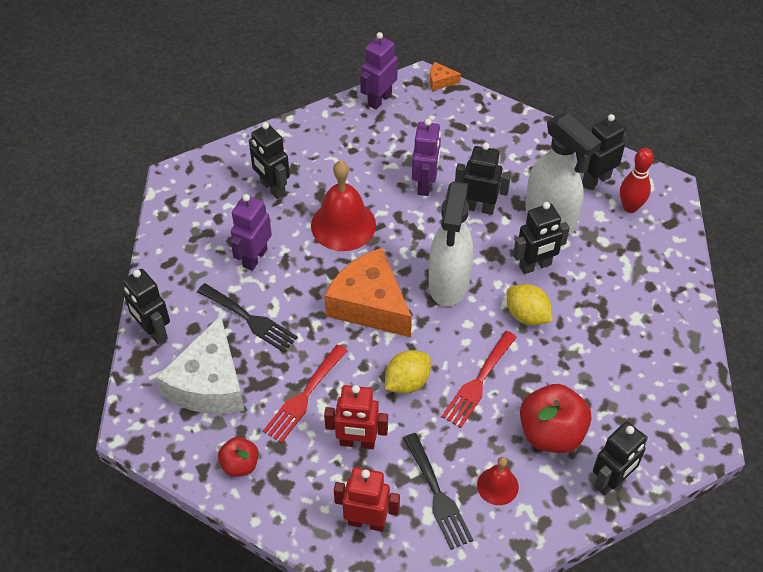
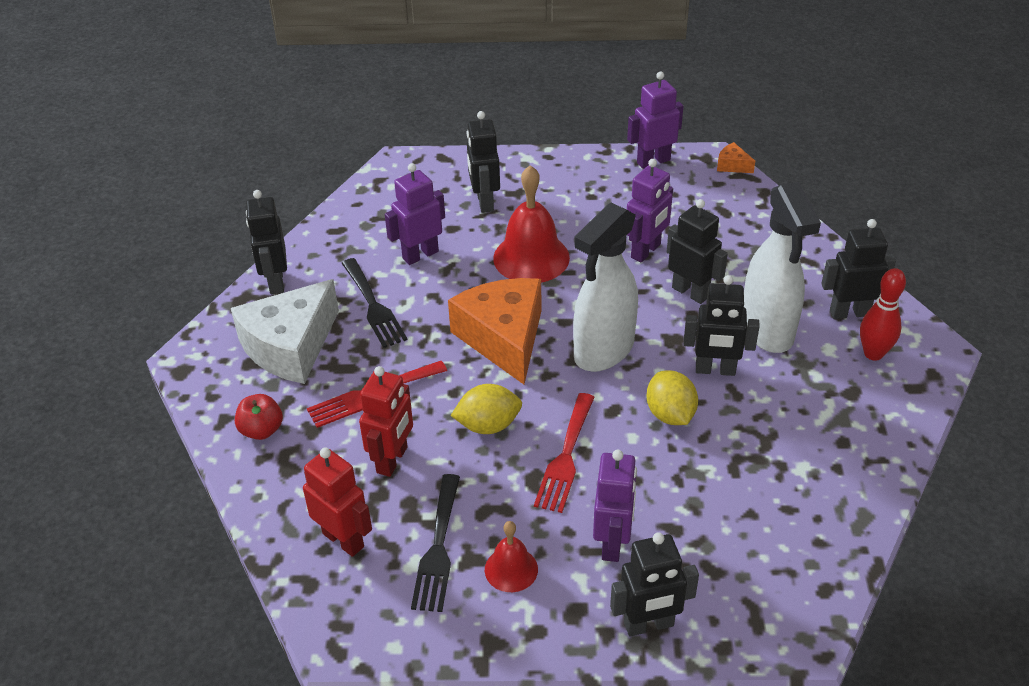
camera: 30 degrees right, 10 degrees down
red robot [324,385,388,449] -> red robot turned 105 degrees counterclockwise [359,366,413,477]
red fork [441,331,517,428] -> red fork turned 45 degrees counterclockwise [534,393,595,513]
red apple [520,384,591,453] -> purple robot [593,450,637,562]

